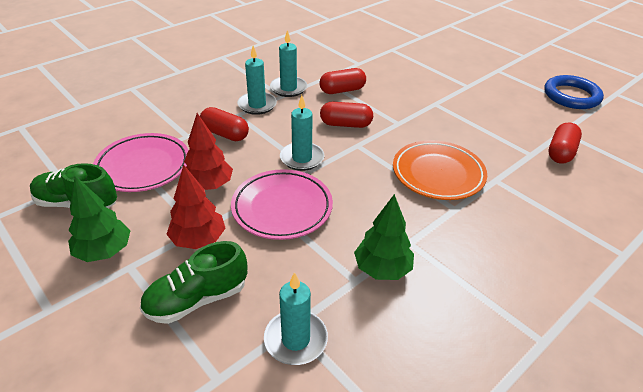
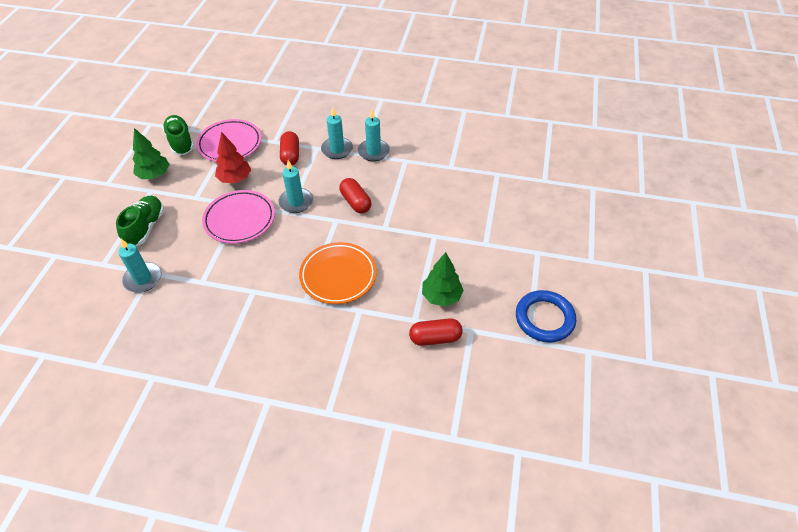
camera: 55 degrees right, 10 degrees up
green shoe [140,241,247,324] -> green shoe turned 75 degrees clockwise [116,196,164,246]
red tree [166,165,226,249] -> none
red capsule [319,68,366,94] -> none
green tree [354,194,414,280] -> green tree moved to [422,252,464,307]

